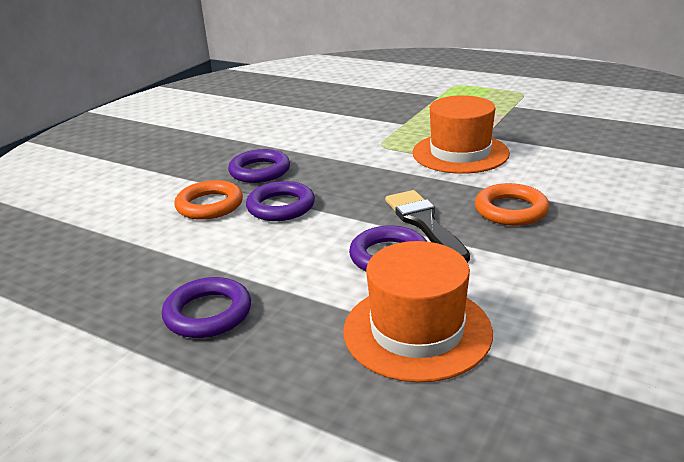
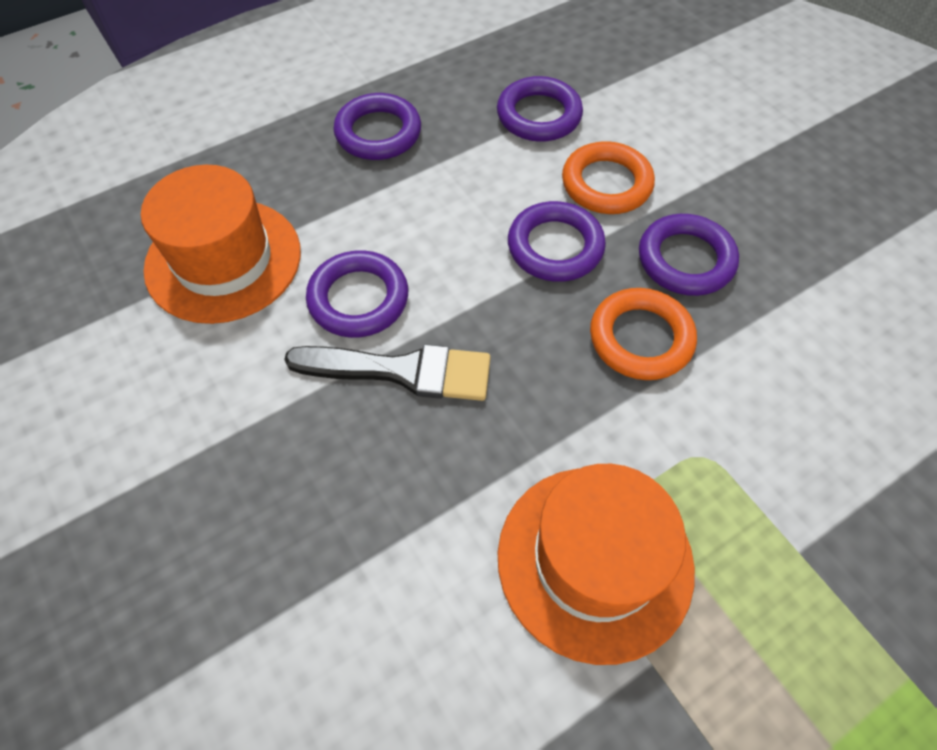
camera: 115 degrees right, 30 degrees up
orange ring [475,183,549,226] -> orange ring moved to [590,288,697,380]
none -> purple ring [497,76,583,142]

